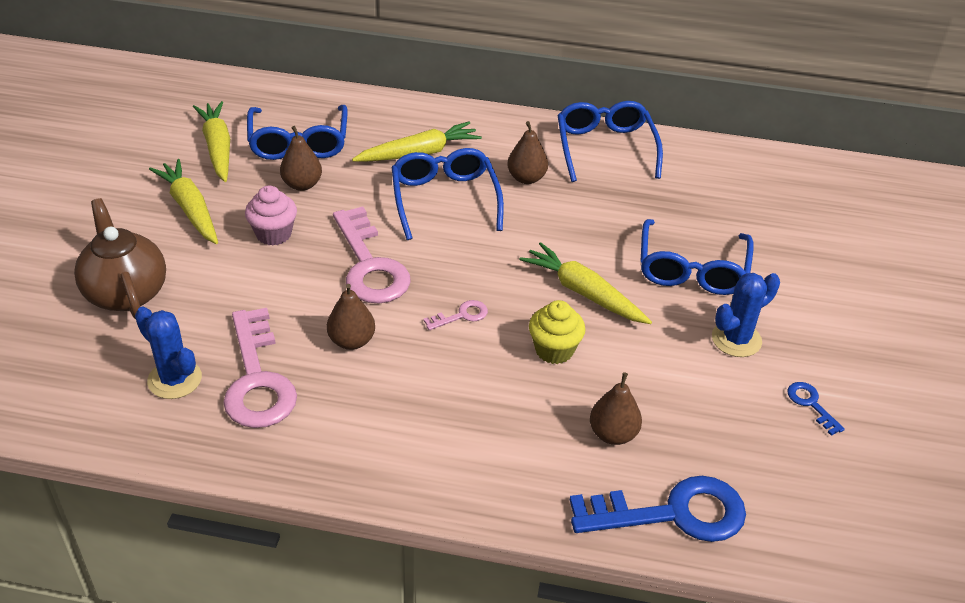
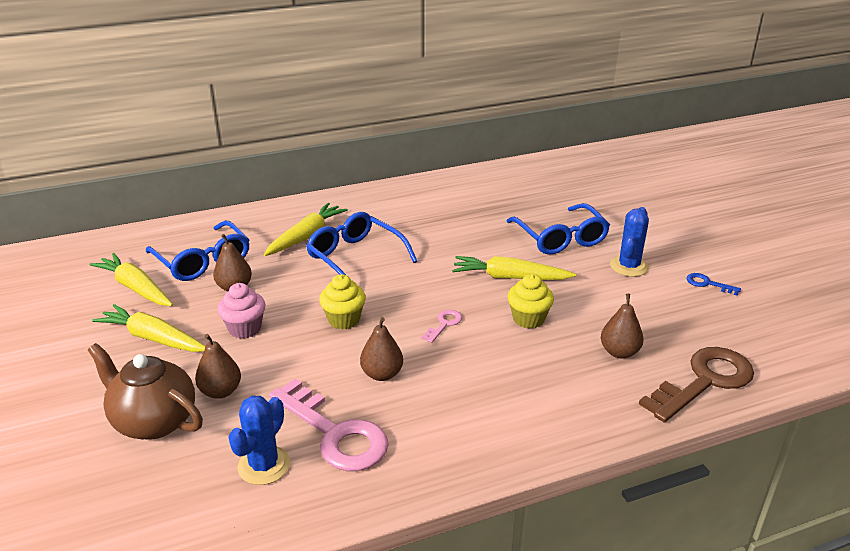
camera: 30 degrees left, 10 degrees down
blue cactus [135,307,202,399] -> blue cactus turned 75 degrees counterclockwise [229,396,290,485]
pink key [333,207,411,304] -> yellow cupcake [319,274,366,329]
brown pear [507,121,548,184] -> brown pear moved to [195,334,241,399]
blue glasses [557,101,663,182] -> none
blue key [570,476,746,542] -> brown key [639,347,754,422]

